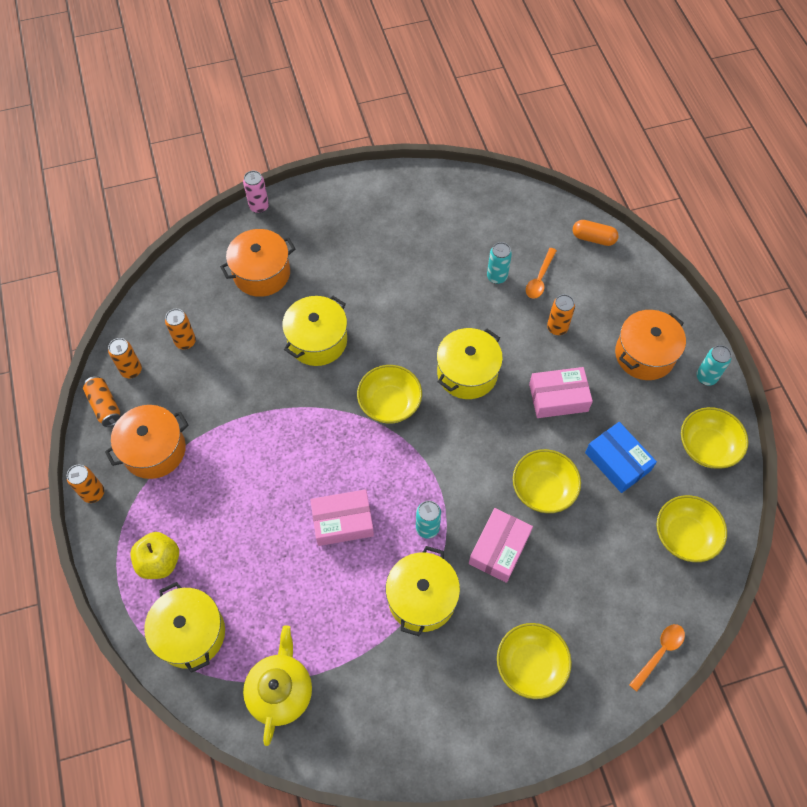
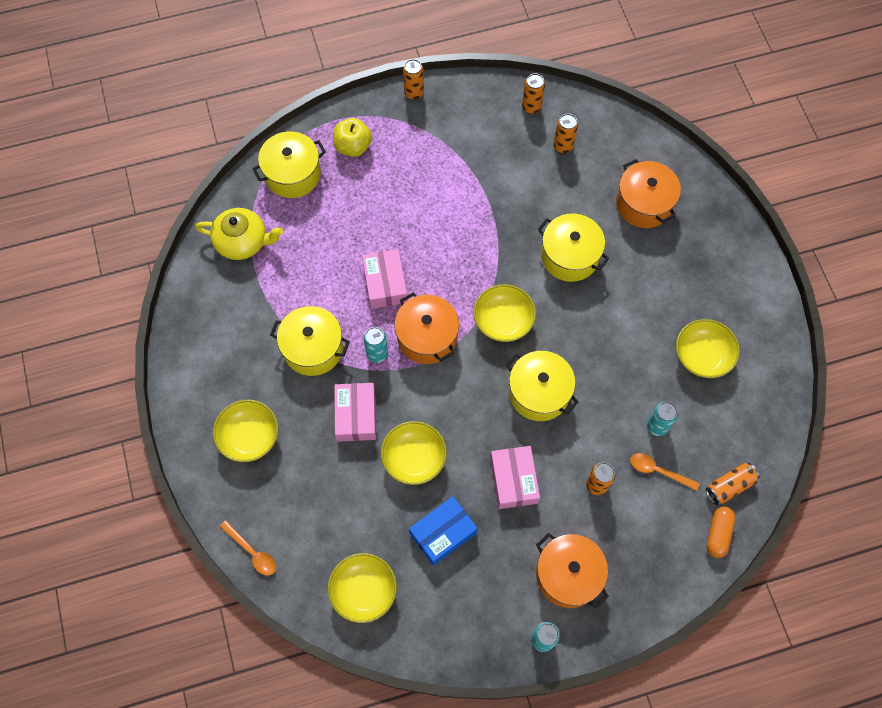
camera: 90 degrees right, 5 degrees up
orange can [83,376,121,427] -> orange can moved to [706,463,760,505]
orange pot [105,405,188,479] -> orange pot moved to [394,292,459,364]
pink can [243,171,269,213] -> none
pink box [469,508,533,583] -> pink box turned 60 degrees clockwise [334,383,376,442]
yellow bowl [681,407,748,469] -> yellow bowl moved to [676,319,740,378]

